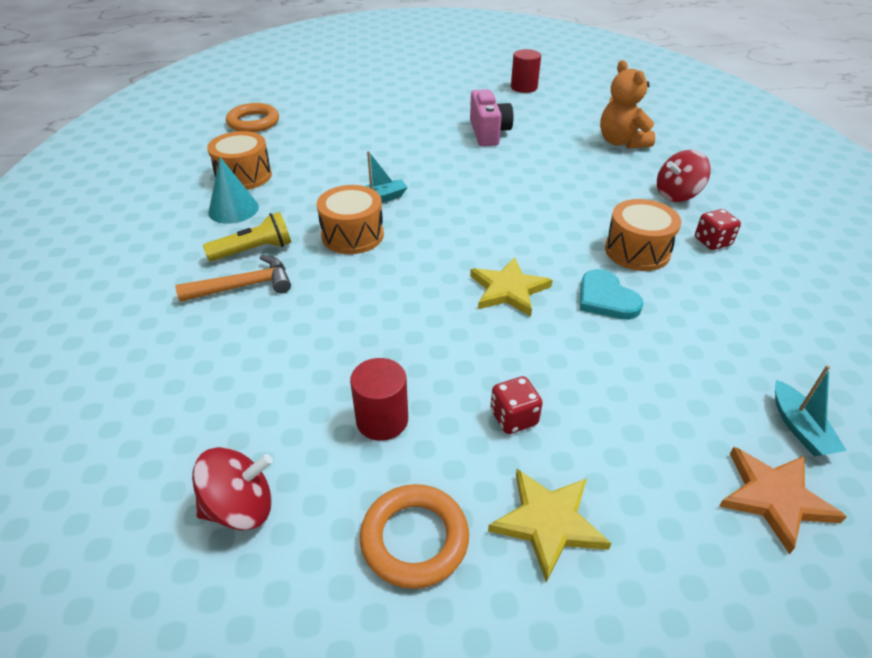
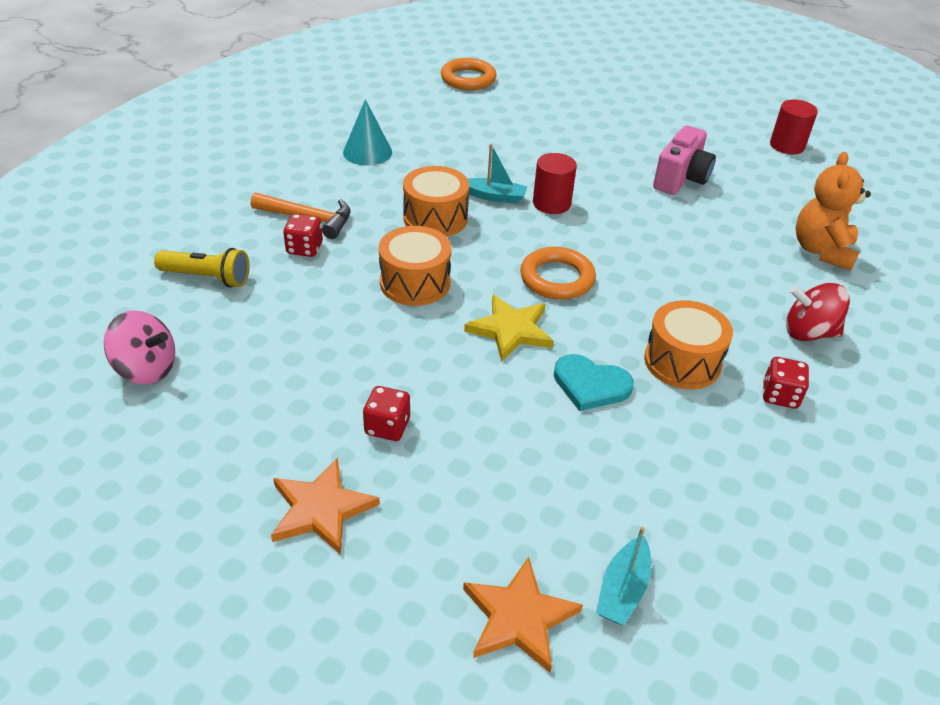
camera: 35 degrees right, 0 degrees up
red spinning top [192,447,273,530] -> pink spinning top [104,310,175,384]
yellow flashlight [203,212,291,262] -> yellow flashlight moved to [154,248,250,288]
orange drum [207,131,272,190] -> orange drum moved to [379,226,451,306]
red cylinder [350,358,408,441] -> red cylinder moved to [533,153,577,214]
orange ring [360,484,469,589] -> orange ring moved to [520,247,596,300]
yellow star [488,469,611,582] -> orange star [271,458,380,555]
turquoise heart [580,269,644,320] -> turquoise heart turned 75 degrees counterclockwise [554,354,634,411]
none -> red dice [283,214,323,257]

